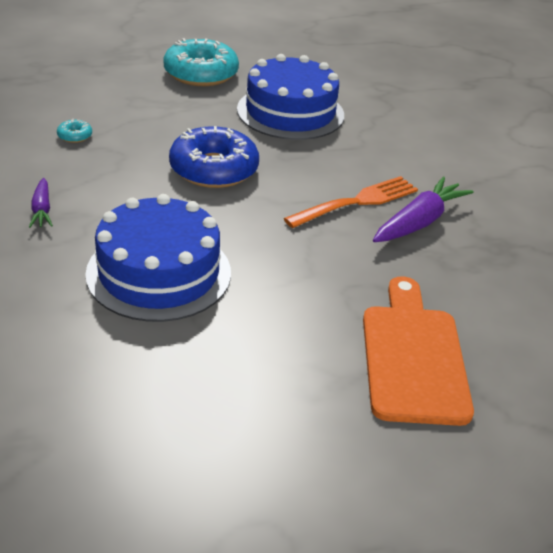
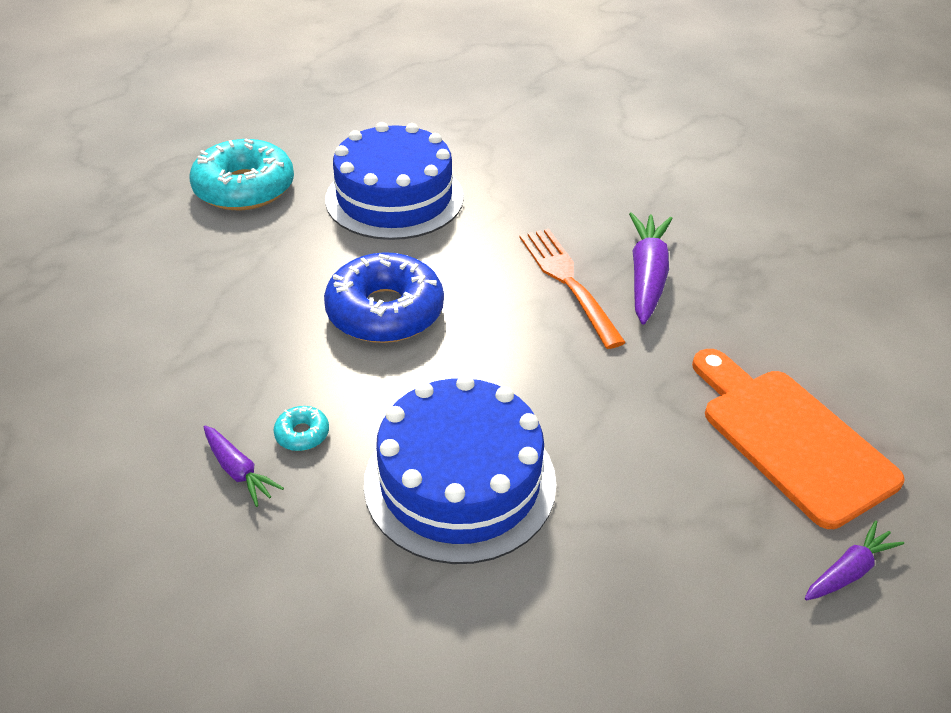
camera: 30 degrees left, 5 degrees up
turquoise donut [57,118,92,143] -> turquoise donut moved to [274,406,329,451]
orange fork [284,176,418,228] -> orange fork turned 45 degrees counterclockwise [519,229,626,349]
none -> purple carrot [805,520,904,600]

